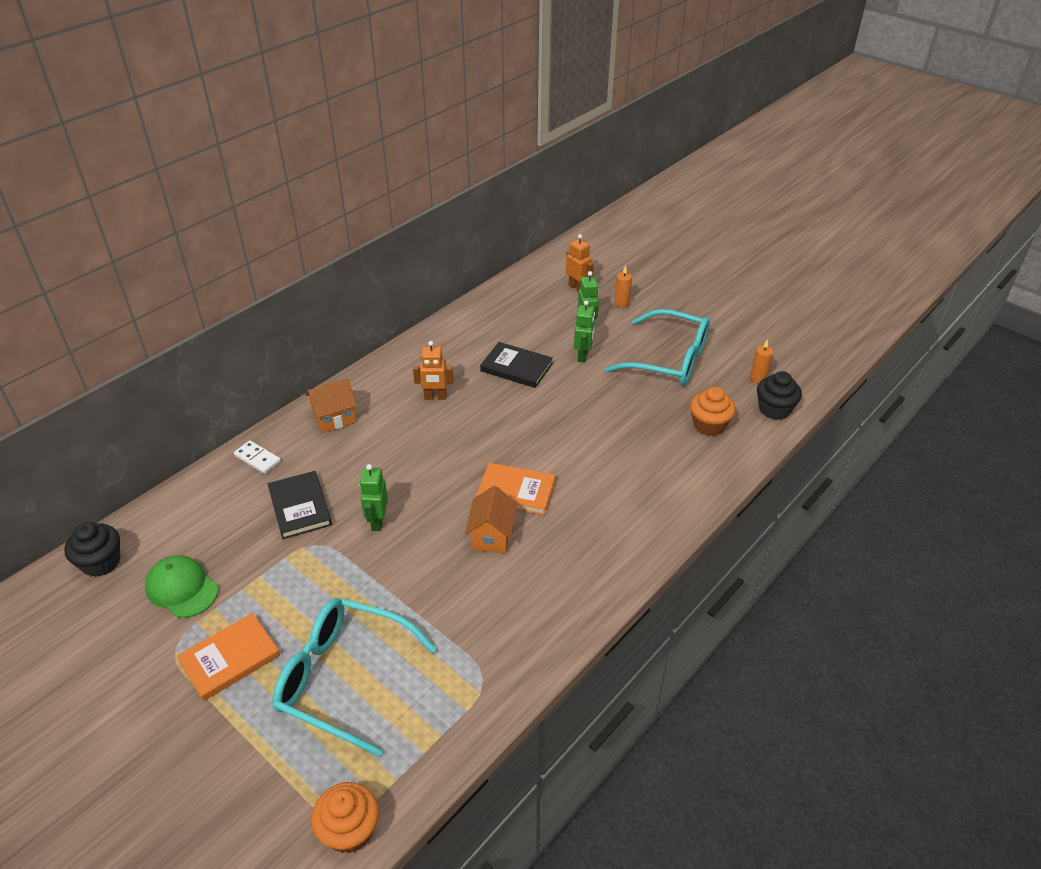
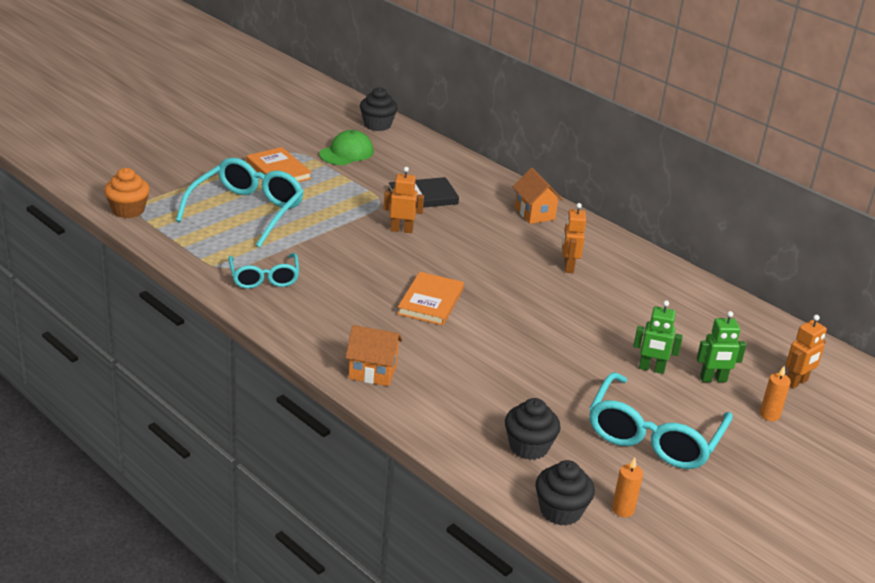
camera: 90 degrees right, 10 degrees down
white domino [234,440,281,474] -> none
green robot [359,464,388,531] -> orange robot [384,167,424,233]
orange house [465,486,517,554] -> orange house moved to [345,325,403,386]
black book [480,342,553,388] -> none
orange cupcake [690,387,736,436] -> black cupcake [505,398,560,460]
none -> turquoise glasses [228,253,299,289]

